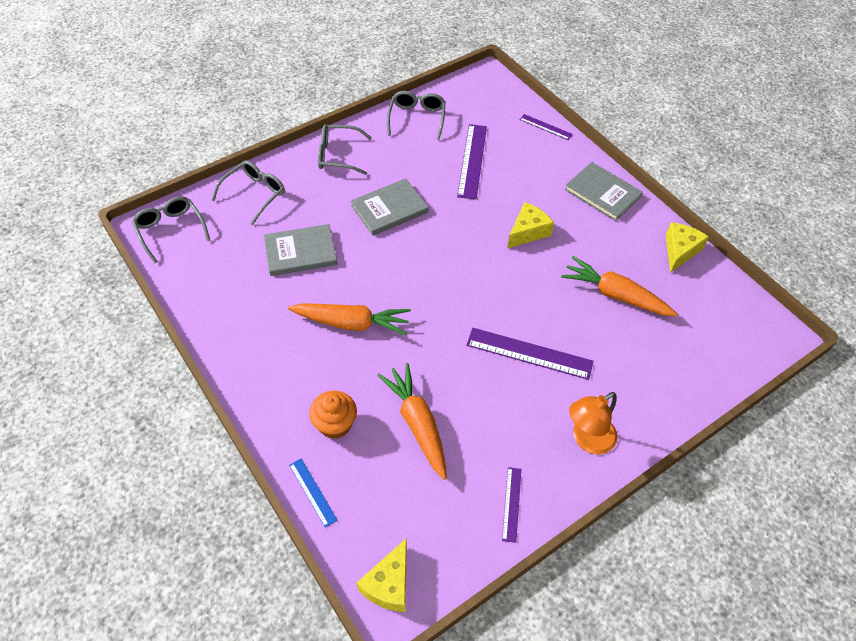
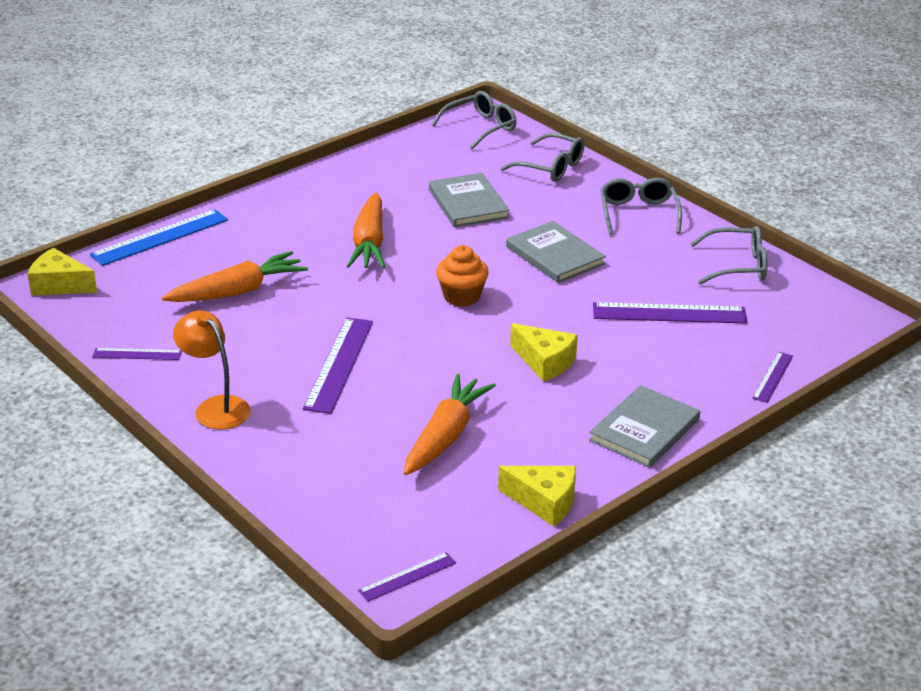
camera: 85 degrees right, 20 degrees down
blue ruler [289,459,337,527] -> blue ruler [90,209,228,266], size x1.83
orange cupcake [309,391,357,439] -> orange cupcake moved to [436,245,489,307]
none -> purple ruler [358,552,456,602]

